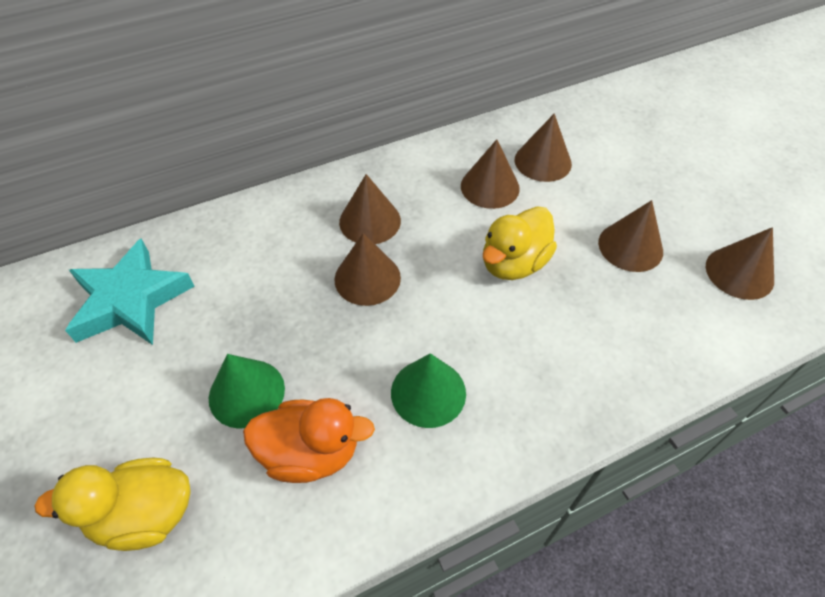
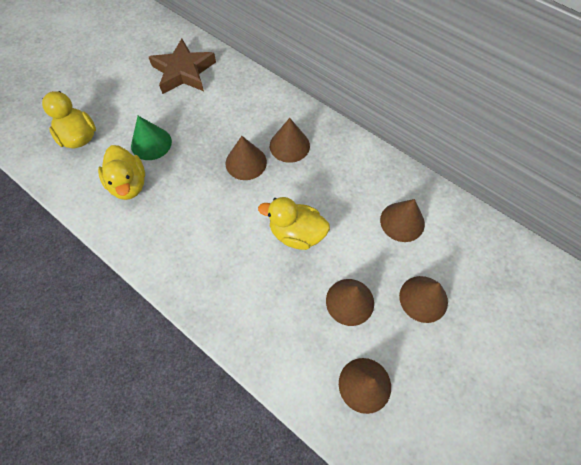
camera: 65 degrees right, 10 degrees up
turquoise star [65,239,195,345] -> brown star [149,38,216,94]
orange duck [243,398,375,483] -> yellow duck [98,145,145,200]
green cone [391,353,466,428] -> none
brown cone [461,139,520,209] -> brown cone moved to [399,276,448,323]

